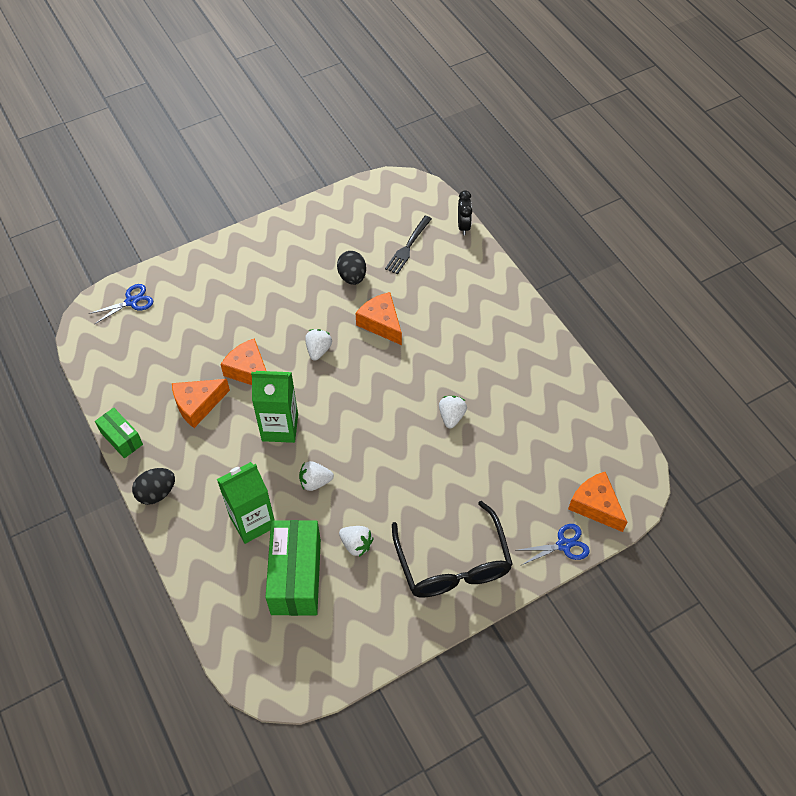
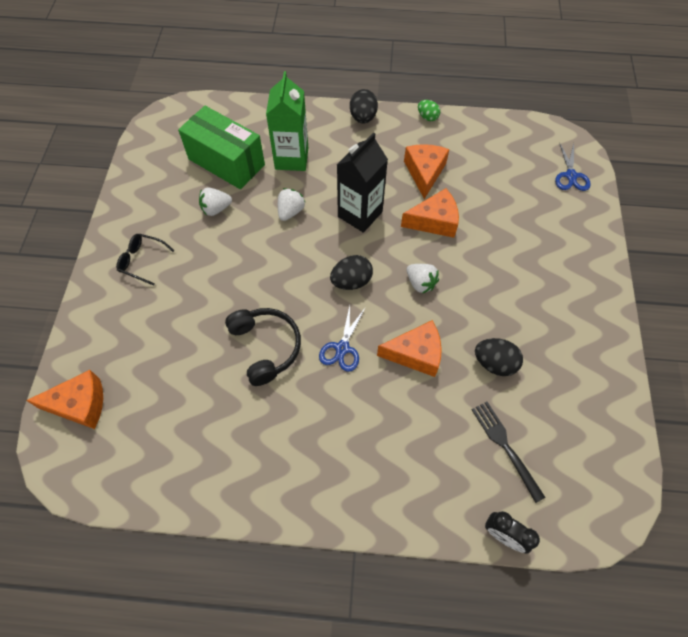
camera: 125 degrees right, 5 degrees up
green box [95,408,143,458] -> green egg [418,100,440,121]
green carton [251,371,298,443] -> black carton [337,133,388,233]
black glasses [392,501,513,598] -> black glasses [116,234,174,286], size x0.47
white strawberry [439,396,467,428] -> black headphones [225,308,301,386]
blue scissors [518,524,590,565] -> blue scissors moved to [319,306,366,372]
none -> black egg [330,255,373,290]

